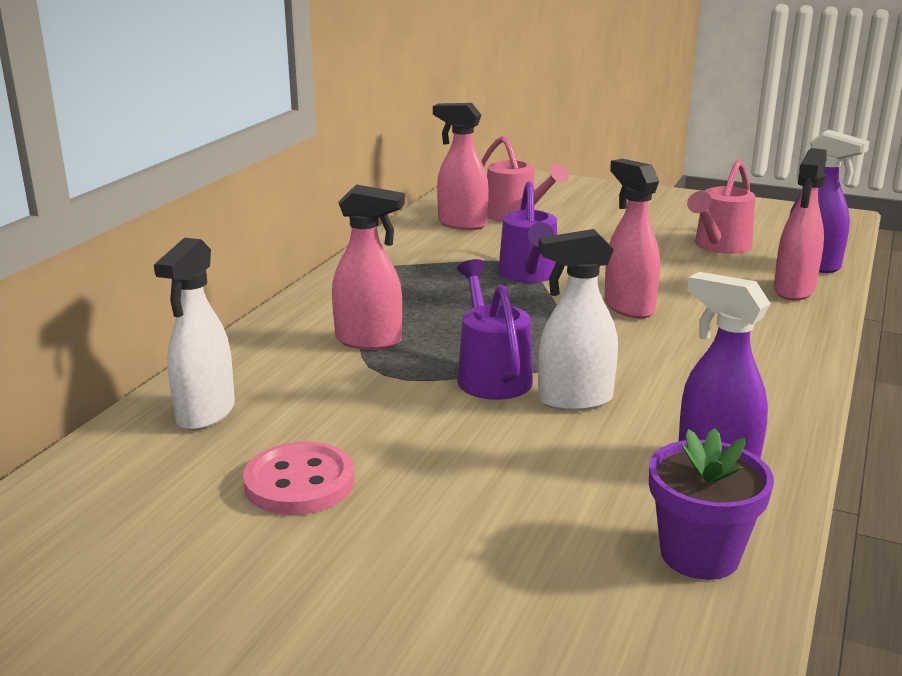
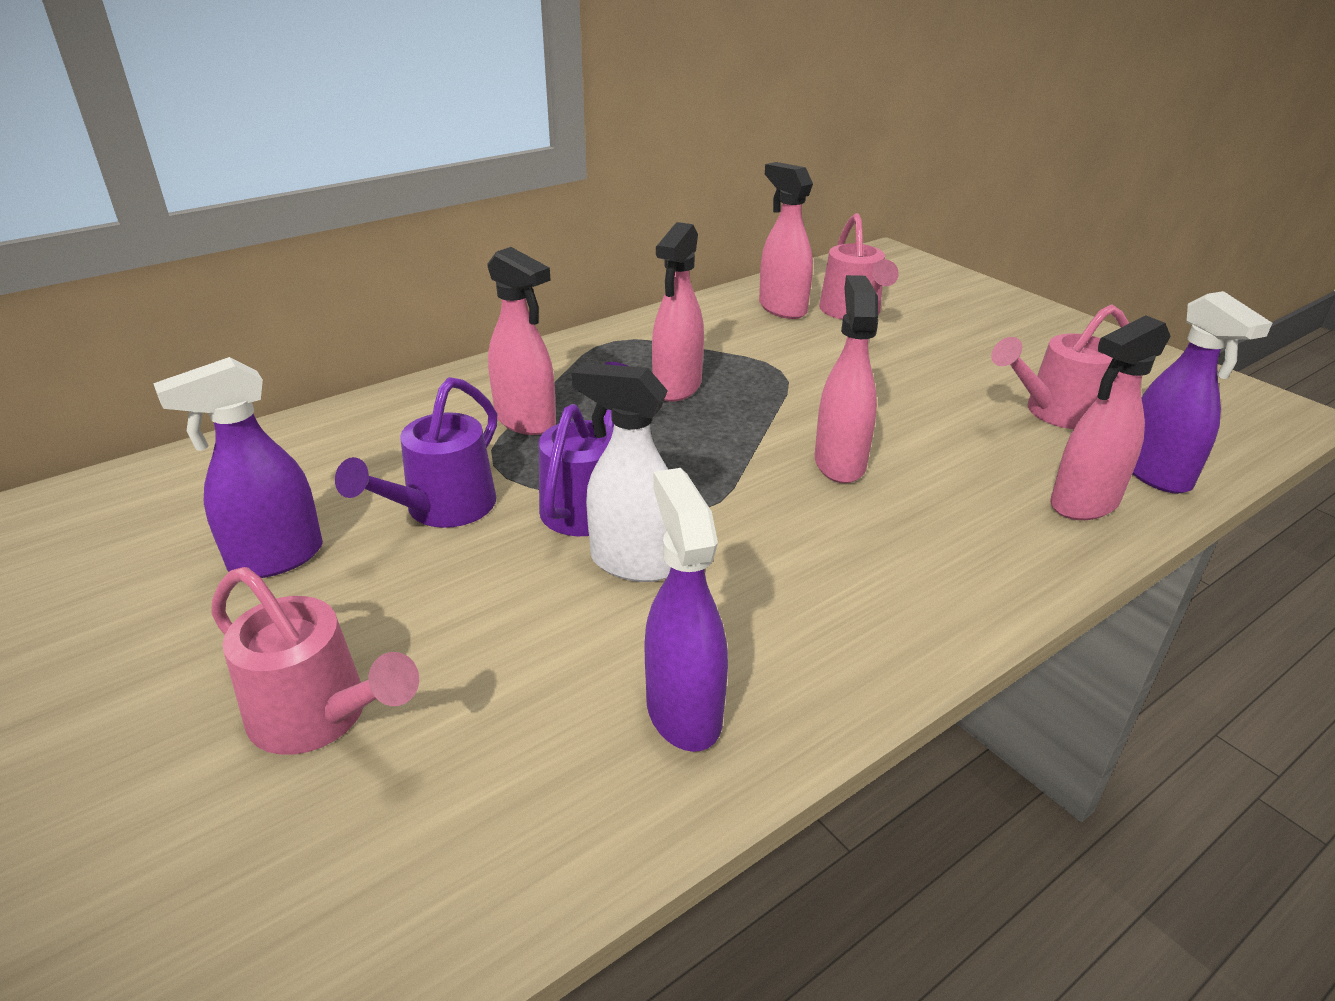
camera: 30 degrees right, 10 degrees up
white spray bottle [154,238,235,431] -> none
pink button [243,442,354,515] -> purple spray bottle [153,357,323,578]
purple watering can [498,181,557,283] -> purple watering can moved to [335,377,497,528]
purple flower pot [649,428,774,580] -> none
none -> pink watering can [211,567,419,755]
none -> pink spray bottle [652,222,704,402]

